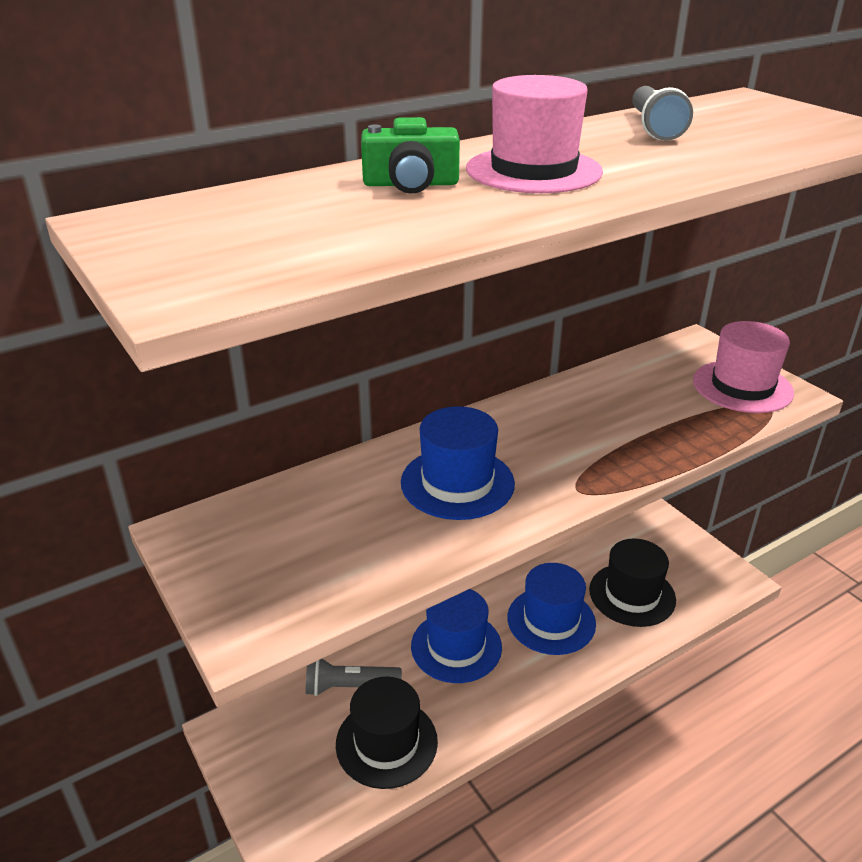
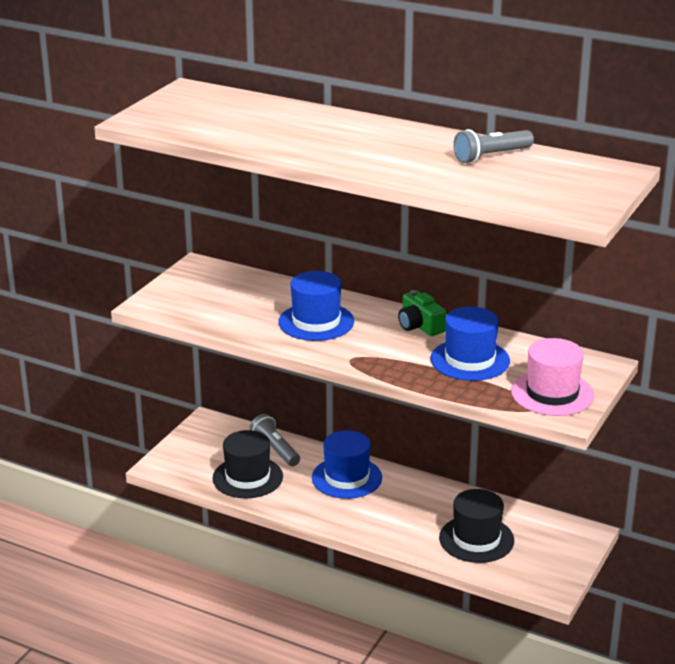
camera: 60 degrees right, 5 degrees down
green camera [361,117,460,194] -> green camera moved to [398,290,446,336]
pink hat [466,75,603,193] -> none
blue hat [507,563,596,655] -> blue hat moved to [430,307,510,381]

